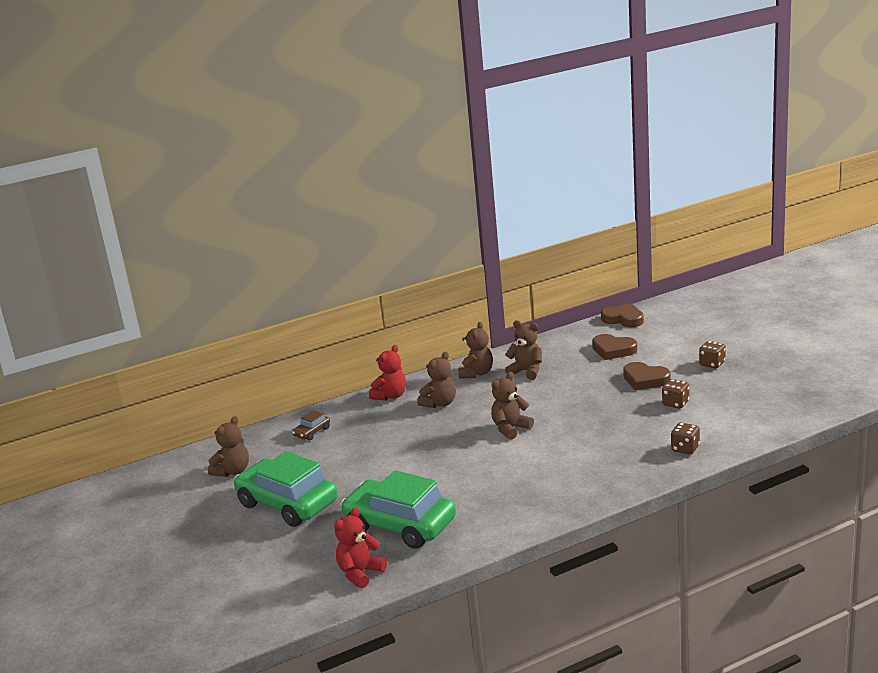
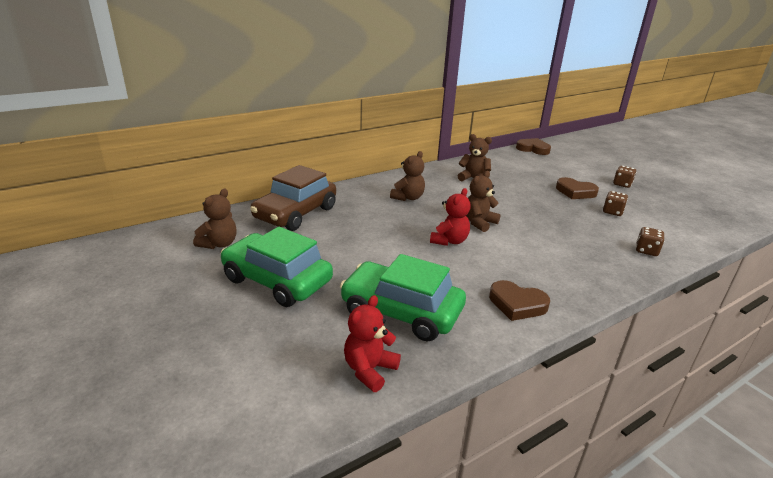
camera: 10 degrees left, 5 degrees up
brown car [292,410,330,441] -> brown car [250,165,336,231], size x2.44
red teddy bear [369,345,406,401] -> red teddy bear moved to [430,188,471,246]
brown teddy bear [458,322,493,379] -> none
brown heart [592,334,637,360] -> brown heart moved to [489,280,550,321]

